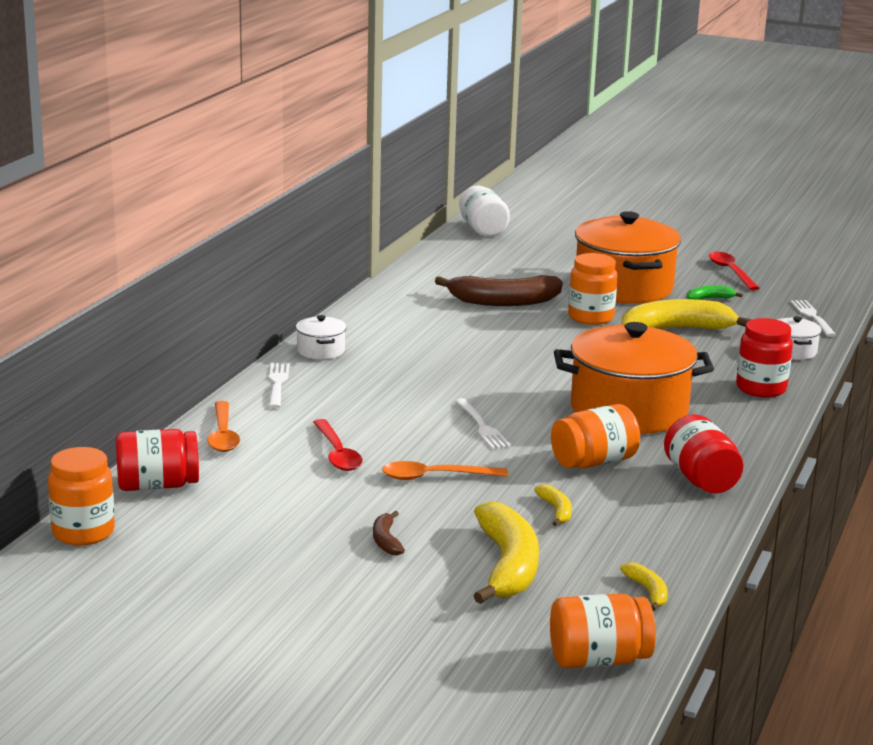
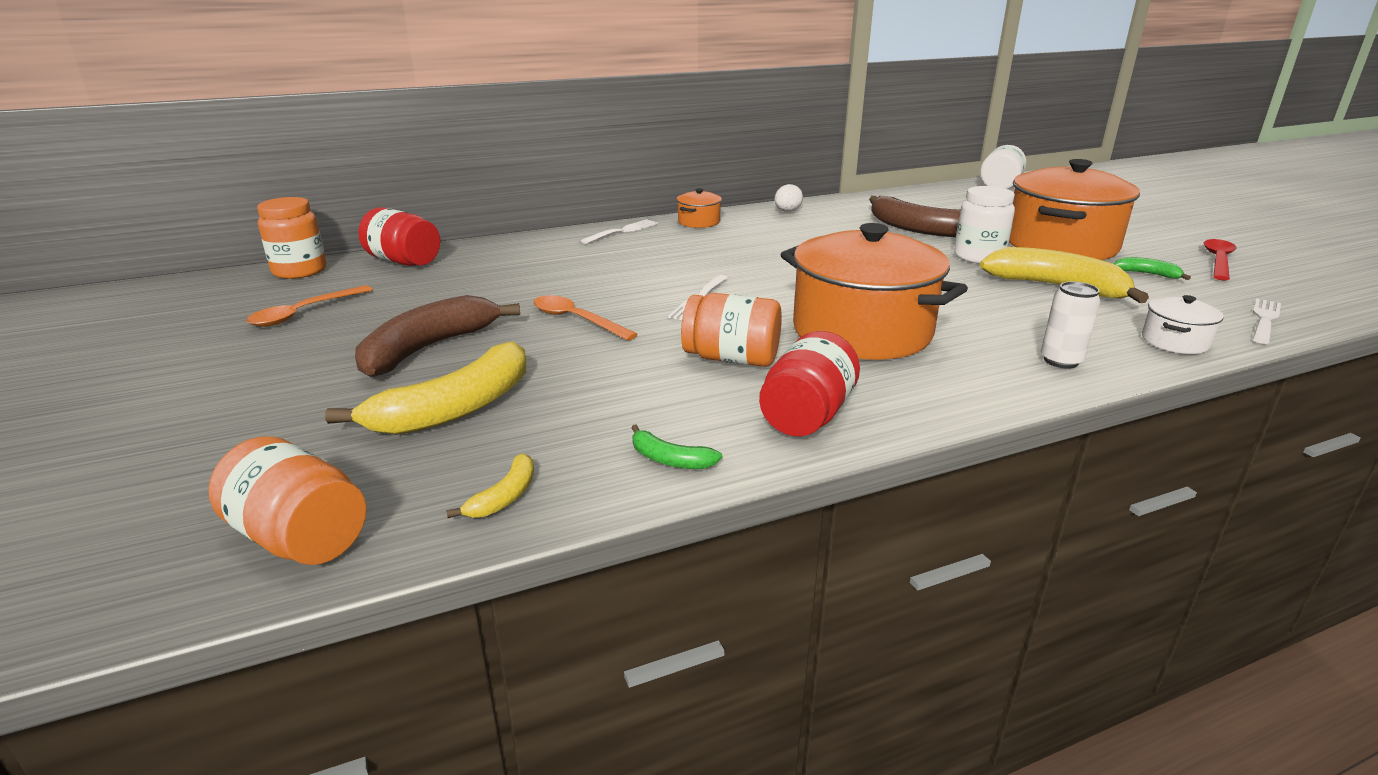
camera: 45 degrees right, 5 degrees up
orange spoon [207,401,240,452] -> orange spoon moved to [246,285,373,327]
white pot [296,315,346,359] -> orange pot [677,188,722,228]
red spoon [313,419,363,471] -> none
brown banana [373,511,405,555] -> brown banana [355,295,520,377], size x2.19
yellow banana [534,484,572,526] -> none
orange jar [568,253,618,325] -> white jar [954,186,1015,264]
red jar [736,318,793,397] -> white can [1041,281,1100,369]
none -> green banana [631,424,722,469]
none -> white egg [775,184,803,212]

